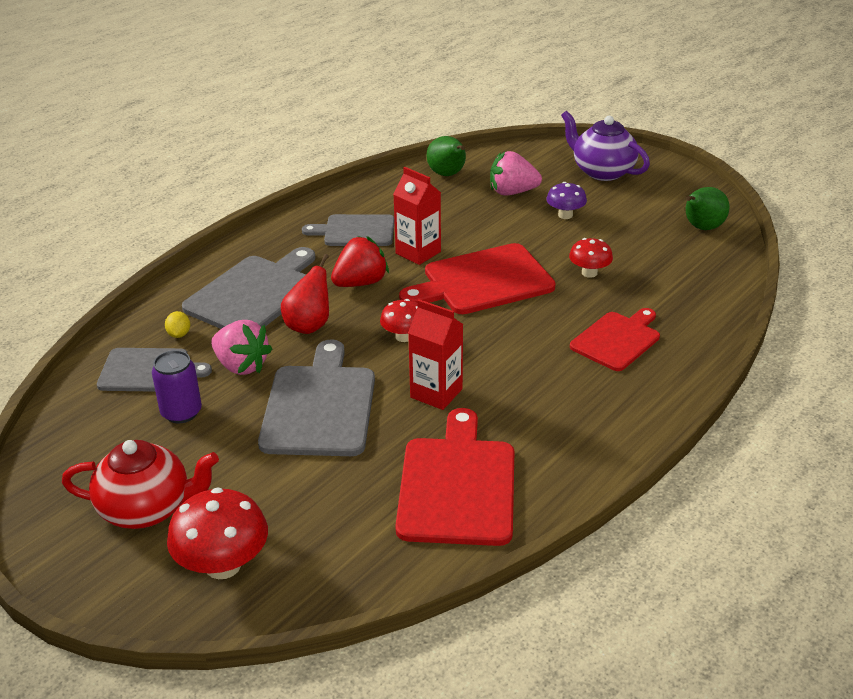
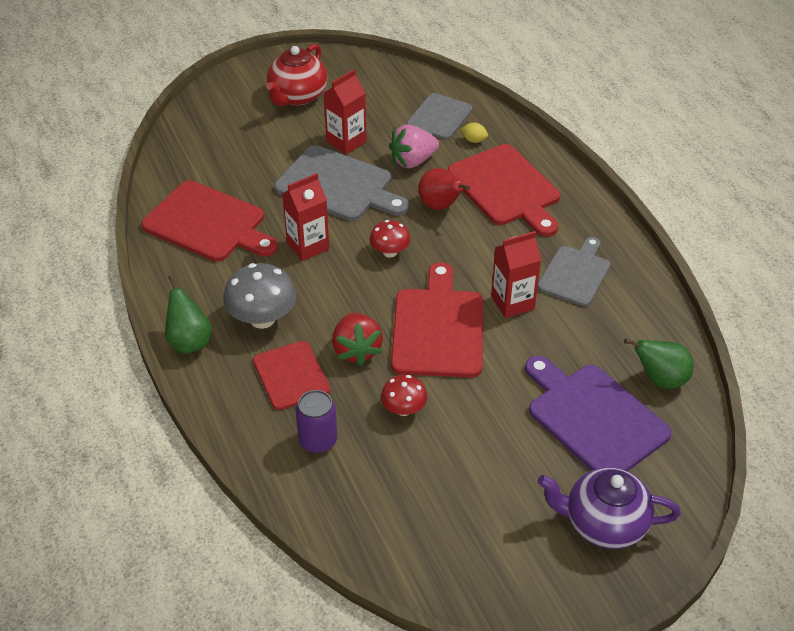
camera: 115 degrees right, 10 degrees up
purple can [152,350,202,423] -> purple can moved to [296,390,337,453]
red mushroom [167,487,268,579] -> none
grey cutting board [182,247,315,329] -> red cutting board [448,144,560,237]
red strawberry [331,236,389,287] -> red strawberry moved to [332,313,383,366]
pink strawberry [490,151,542,196] -> purple cutting board [525,356,672,471]
purple mushroom [546,182,587,219] -> none
purple teapot [561,111,650,181] -> purple teapot turned 150 degrees counterclockwise [538,467,681,549]
green pear [686,187,730,230] -> green pear moved to [165,275,212,354]
none -> grey mushroom [223,263,296,329]
none -> red carton [324,69,367,155]

